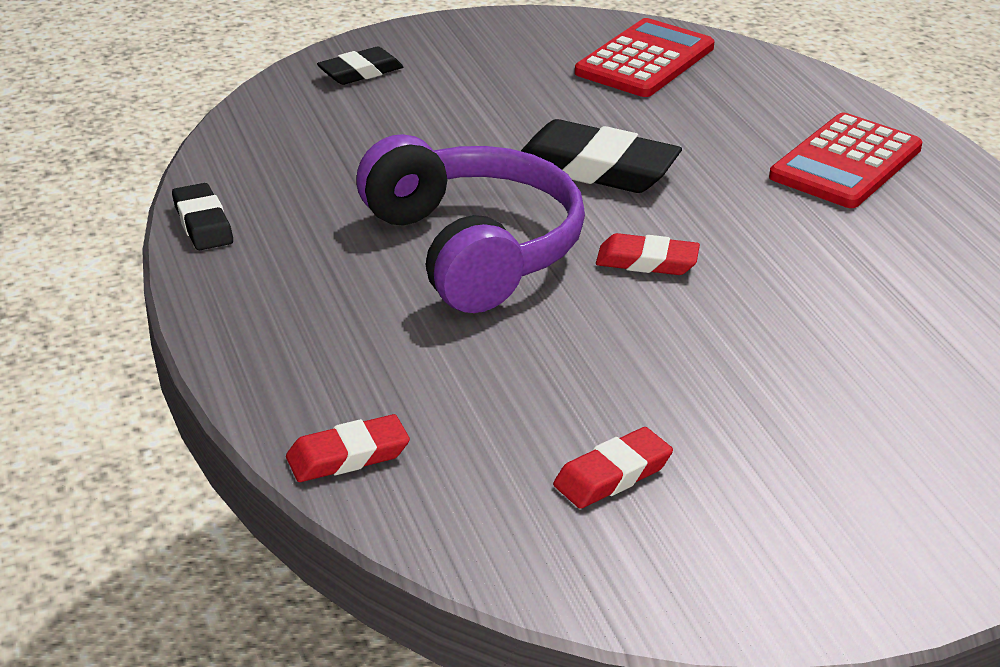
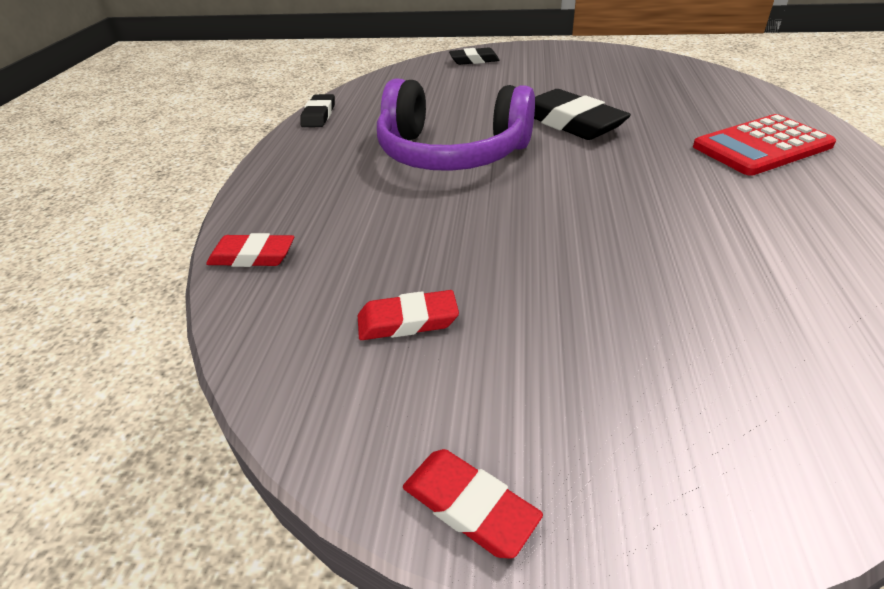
camera: 30 degrees right, 5 degrees up
purple headphones [356,134,585,313] -> purple headphones turned 105 degrees clockwise [377,78,535,171]
red calculator [575,18,714,97] -> none
red eraser [596,233,700,275] -> red eraser moved to [403,449,543,559]

